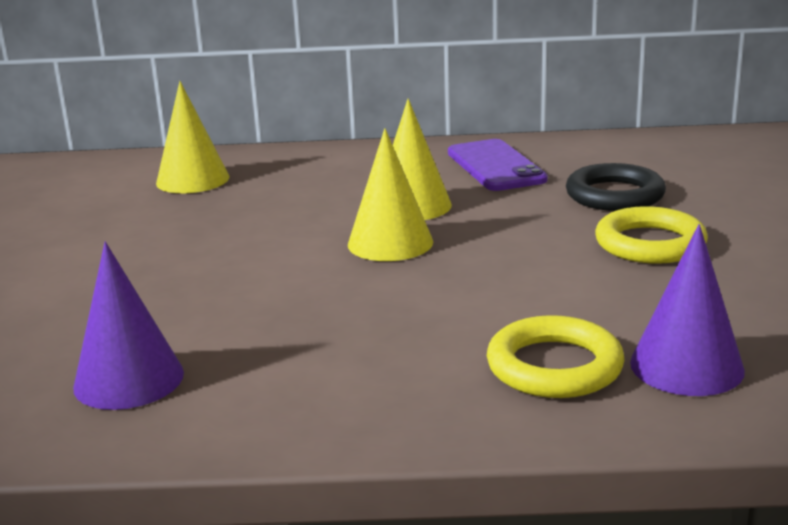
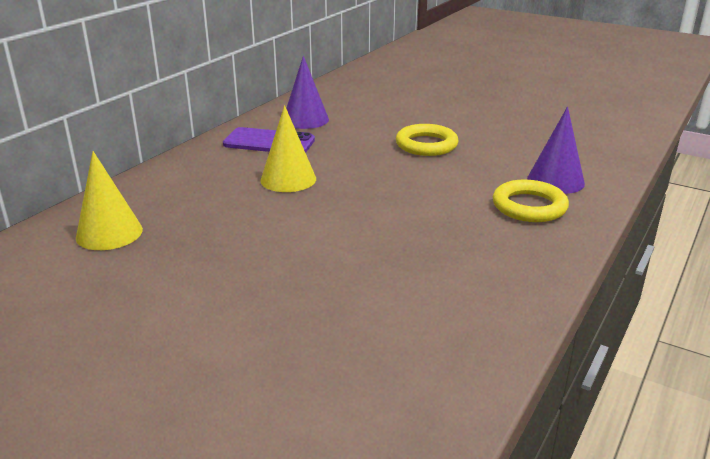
camera: 60 degrees left, 5 degrees up
purple cone [73,242,184,410] -> purple cone moved to [286,56,329,129]
yellow cone [348,128,433,261] -> none
black ring [566,163,666,211] -> none

